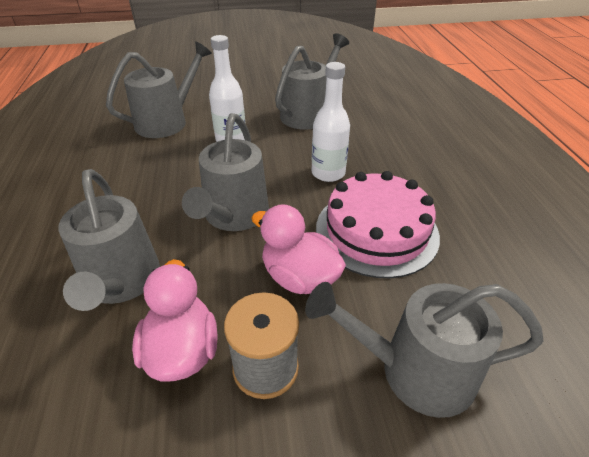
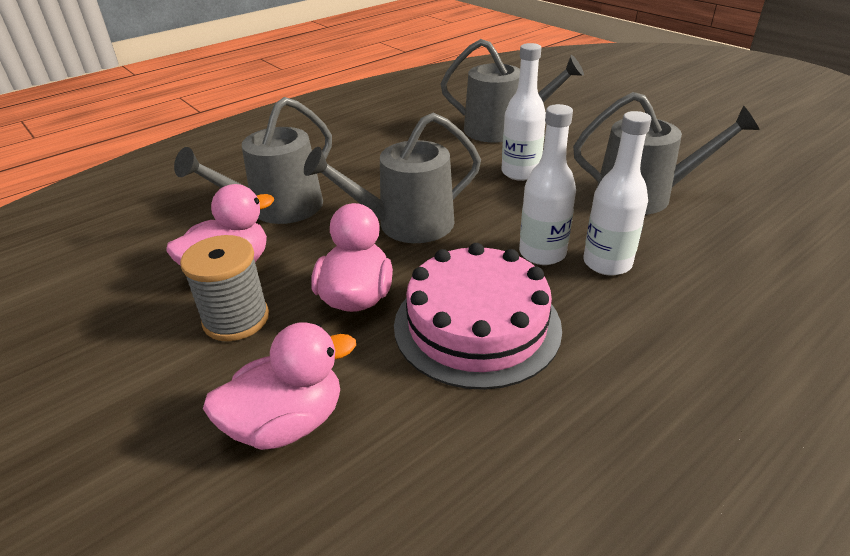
camera: 60 degrees right, 5 degrees down
grey watering can [305,282,543,418] -> pink duck [203,322,356,450]
none -> white bottle [583,111,651,276]

